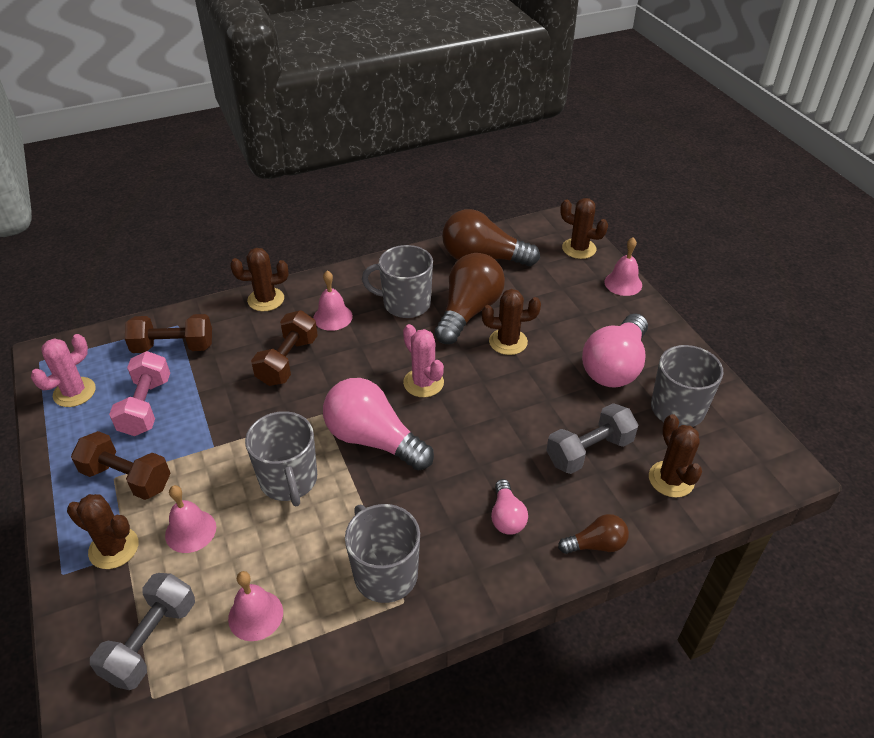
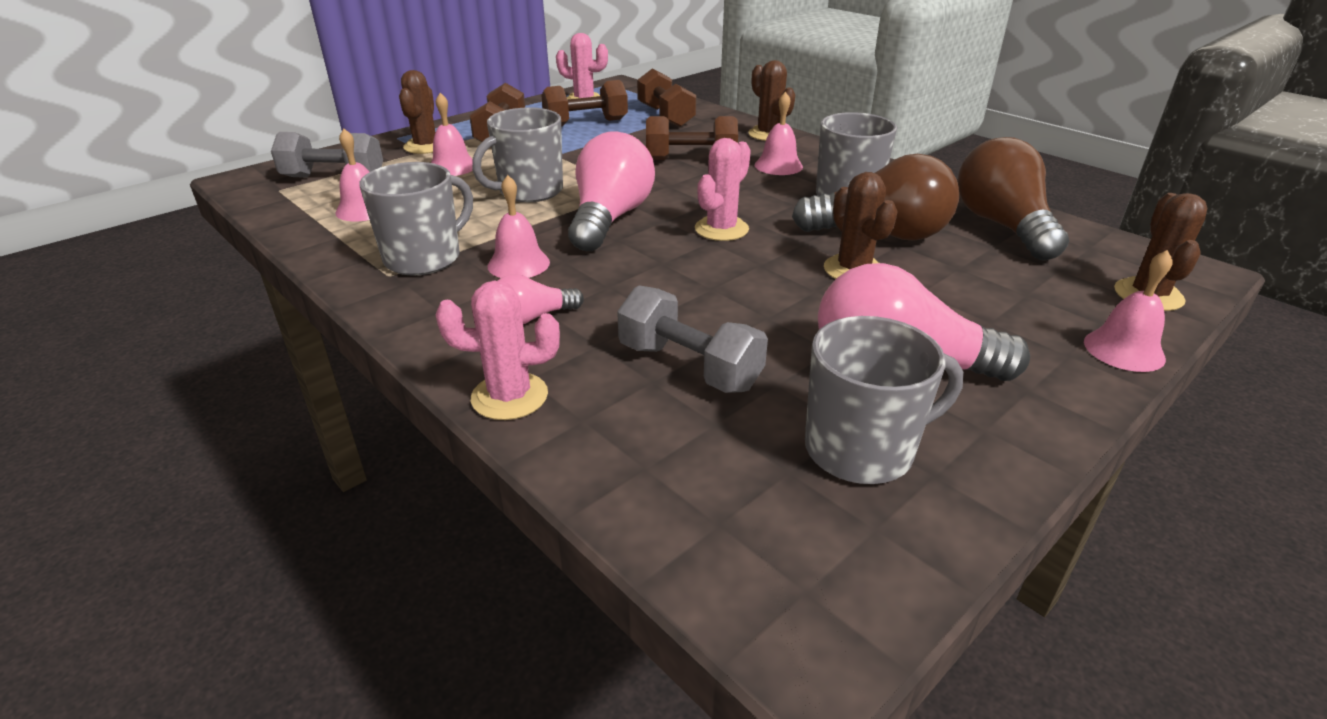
camera: 70 degrees right, 10 degrees down
pink dumbbell [109,351,170,436] -> brown dumbbell [541,80,628,126]
brown light bulb [558,514,629,554] -> pink cactus [435,281,560,420]
brown cactus [649,414,702,498] -> none
none -> pink bell [488,175,550,278]

